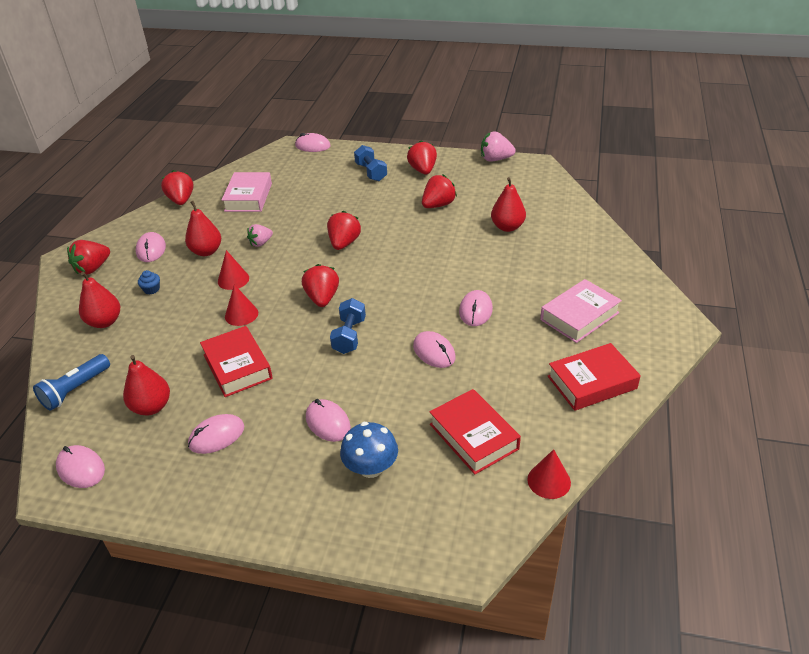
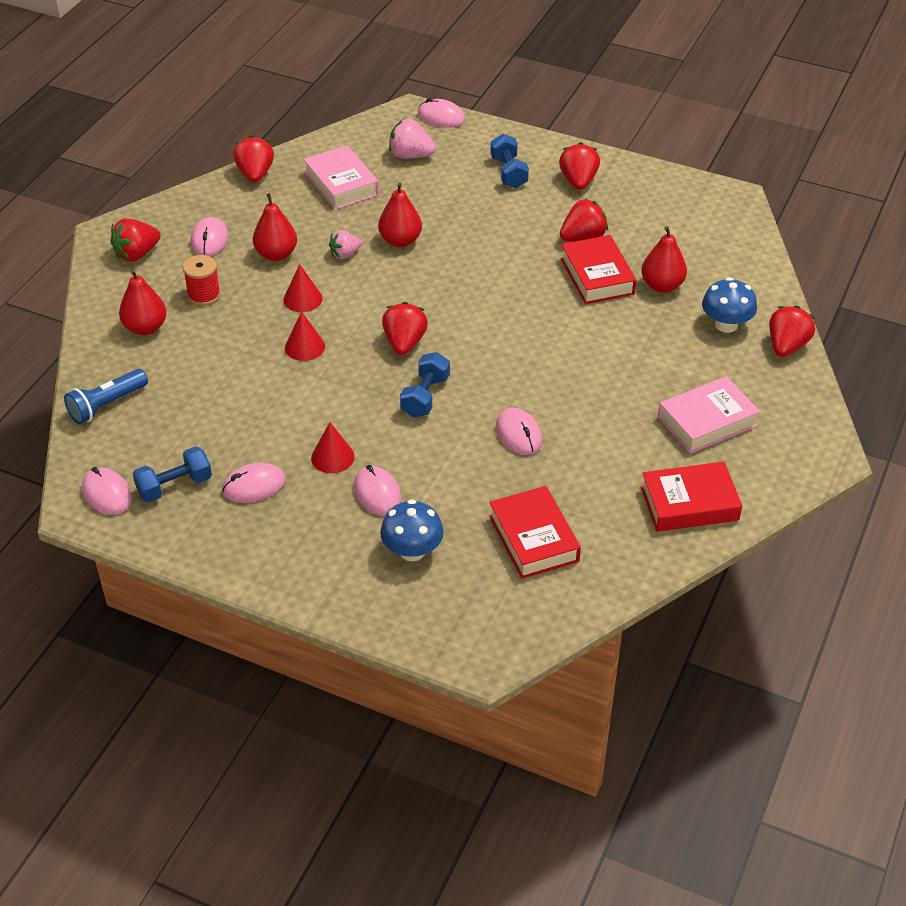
camera: 10 degrees right, 5 degrees up
red pear [123,355,170,416] -> red pear moved to [378,182,422,247]
blue cupcake [138,270,160,295] -> red spool [183,255,221,306]
red book [200,326,273,397] -> red book moved to [561,235,637,304]
pink book [222,172,272,212] -> pink book turned 45 degrees counterclockwise [303,145,379,210]
red strawberry [327,211,361,250] -> red strawberry moved to [769,306,815,357]
pink mouse [459,290,493,326] -> none
pink strawberry [481,131,516,161] -> pink strawberry moved to [389,119,436,158]
red cone [528,449,571,499] -> red cone moved to [311,422,355,473]
none -> blue dumbbell [133,446,212,502]
none -> blue mushroom [702,277,757,333]

